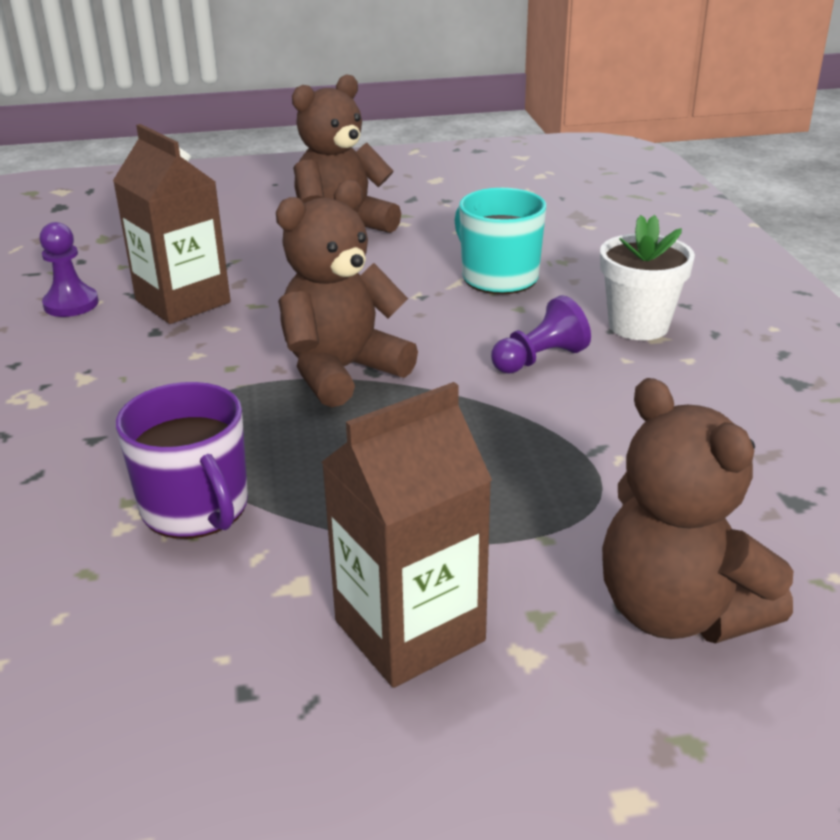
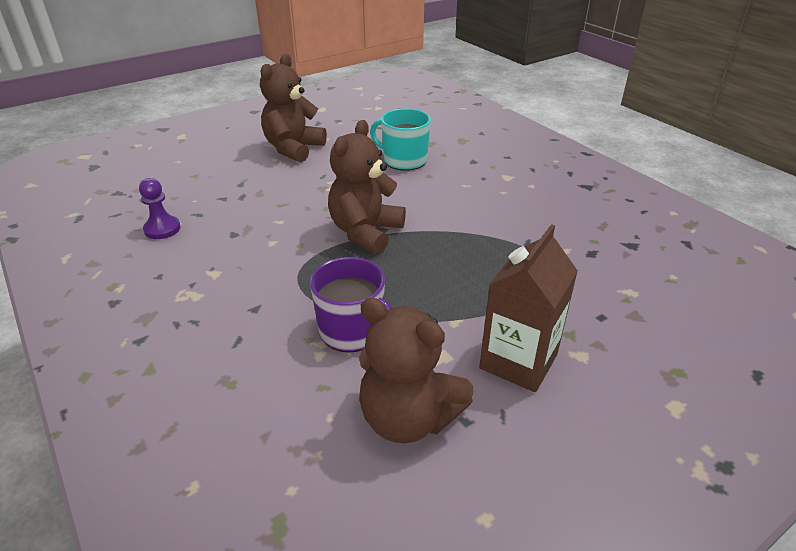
camera: 25 degrees left, 5 degrees up
brown carton [113,124,231,324] -> none
purple pawn [491,295,591,374] -> none
white flower pot [600,215,695,340] -> none
brown teddy bear [602,378,793,643] -> brown teddy bear moved to [359,298,474,443]

